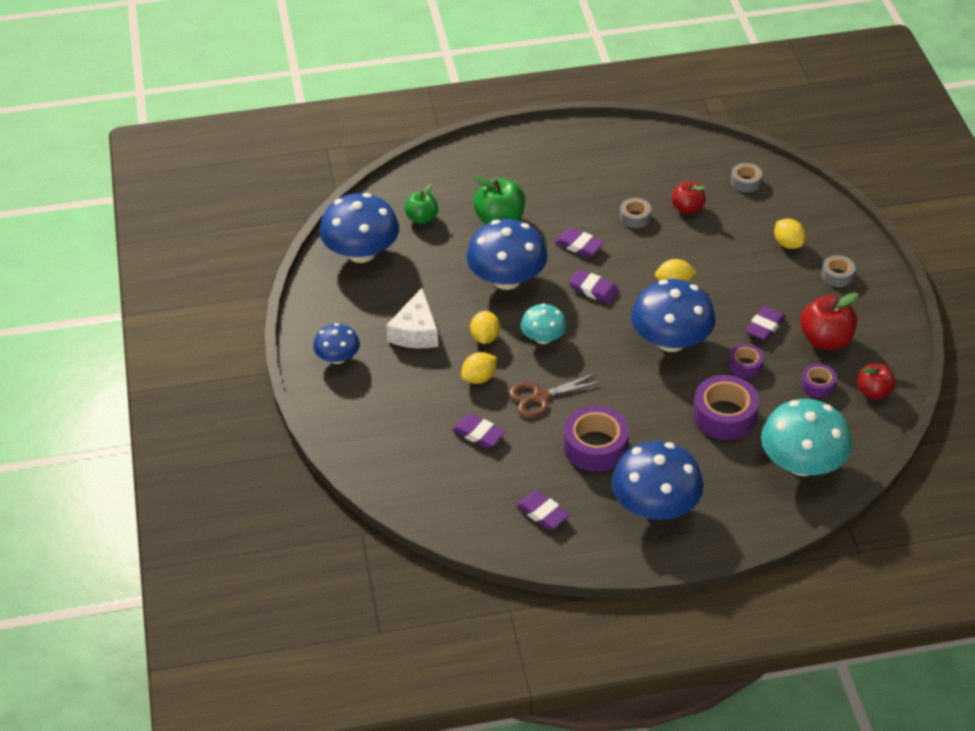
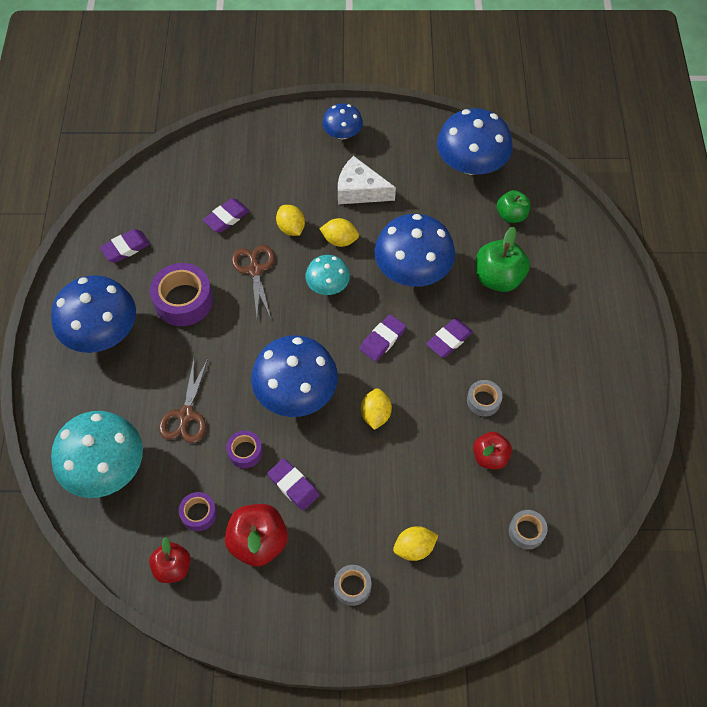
camera: 100 degrees right, 15 degrees up
purple tape [693,375,759,440] -> brown scissors [159,359,208,443]

